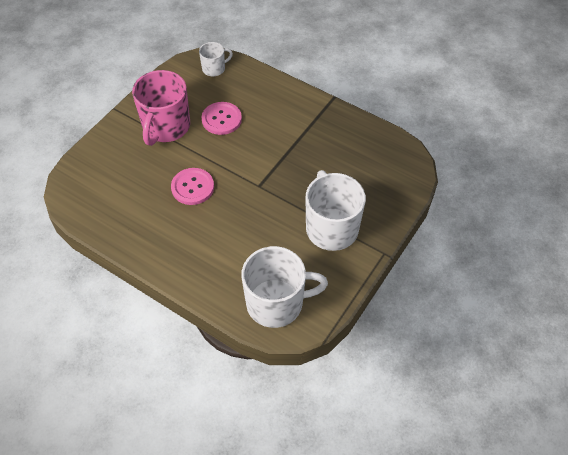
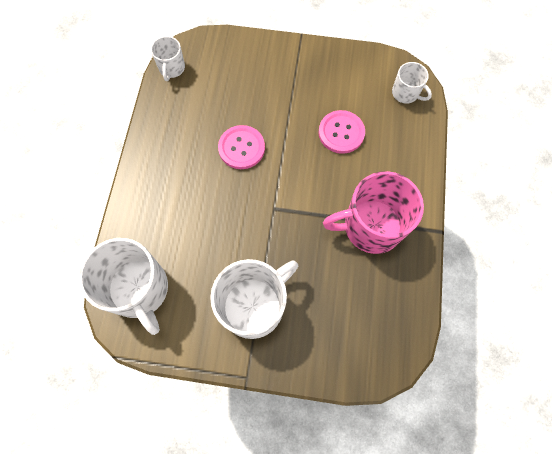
camera: 65 degrees right, 15 degrees up
pink mug [132,70,190,146] -> pink mug moved to [323,171,424,254]
none -> white mug [151,36,185,81]

